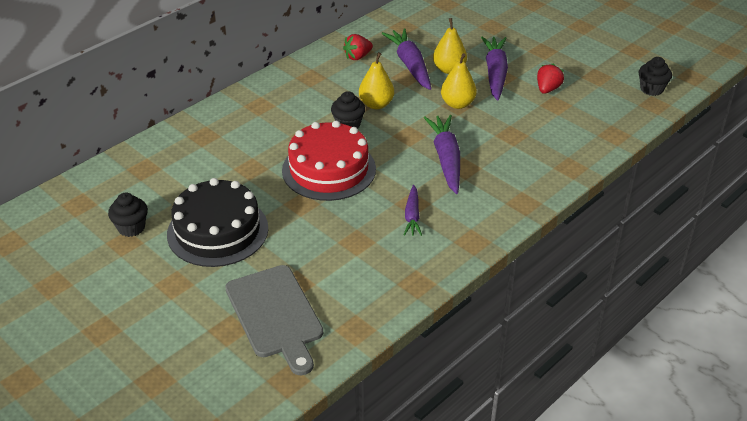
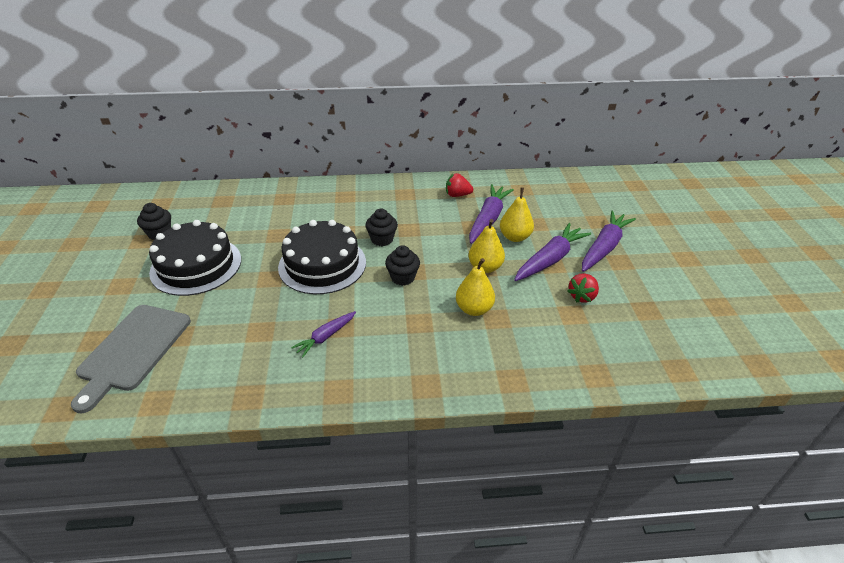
camera: 40 degrees right, 0 degrees up
red cake [282,121,376,201] -> black cake [278,220,366,294]
yellow pear [359,52,394,109] -> yellow pear moved to [456,258,495,316]
purple carrot [424,115,460,194] -> purple carrot moved to [582,210,636,272]
red strawberry [537,64,564,94] -> red strawberry turned 150 degrees clockwise [568,274,599,302]
black cupcake [639,57,672,96] -> black cupcake moved to [385,245,420,286]

